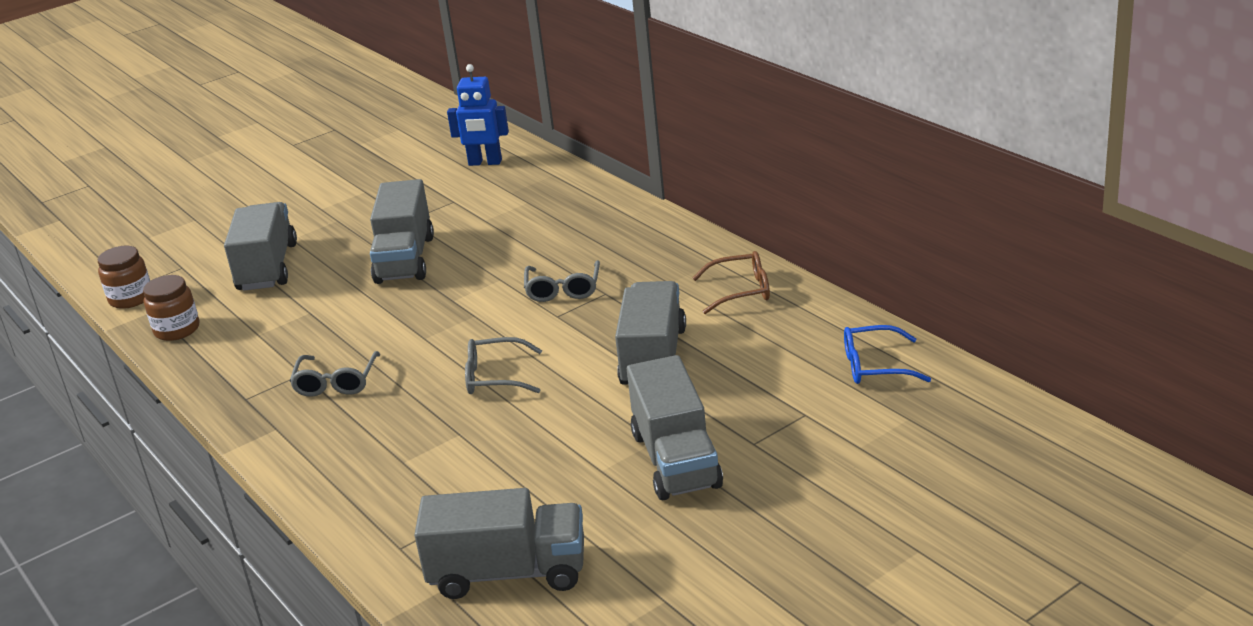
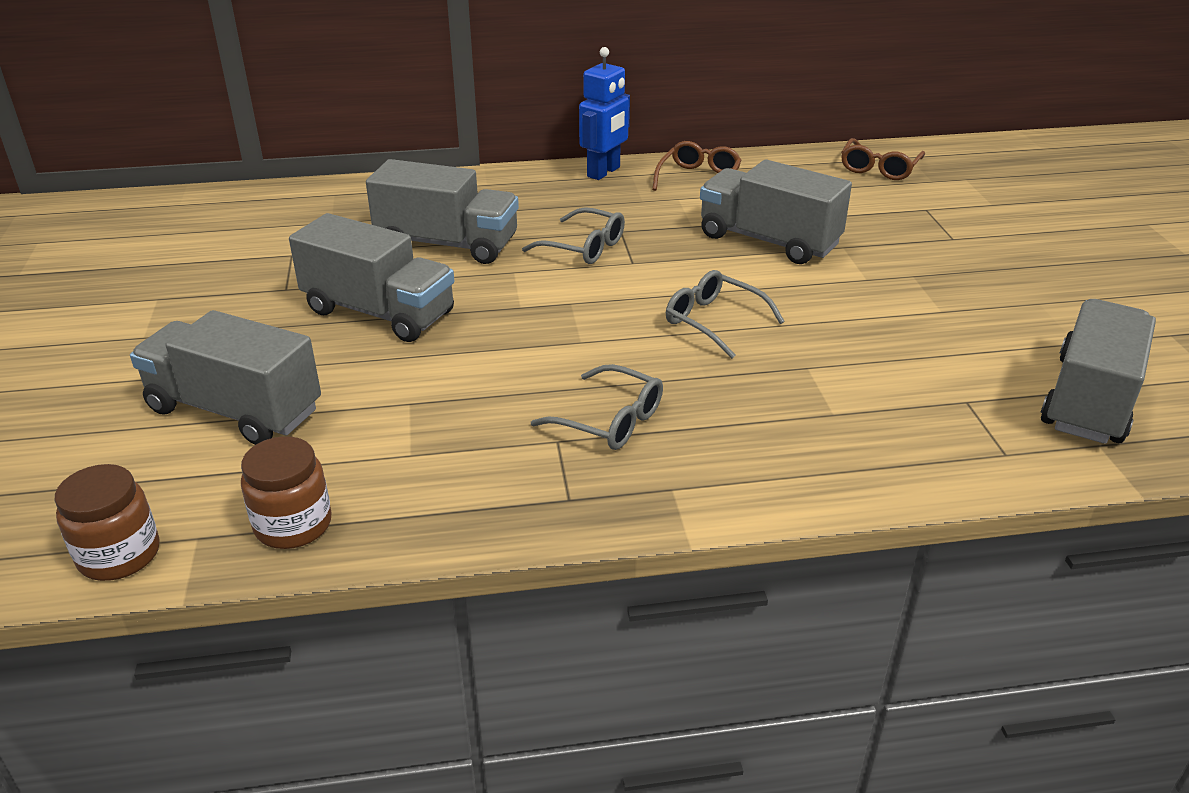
camera: 65 degrees left, 5 degrees up
blue robot [447,64,509,166] -> blue robot moved to [579,47,630,180]
grey glasses [465,337,542,394] -> grey glasses turned 105 degrees clockwise [666,270,785,359]
grey truck [627,355,723,500] -> grey truck moved to [366,159,519,264]
blue glasses [844,325,931,384] -> brown glasses [841,138,925,180]

